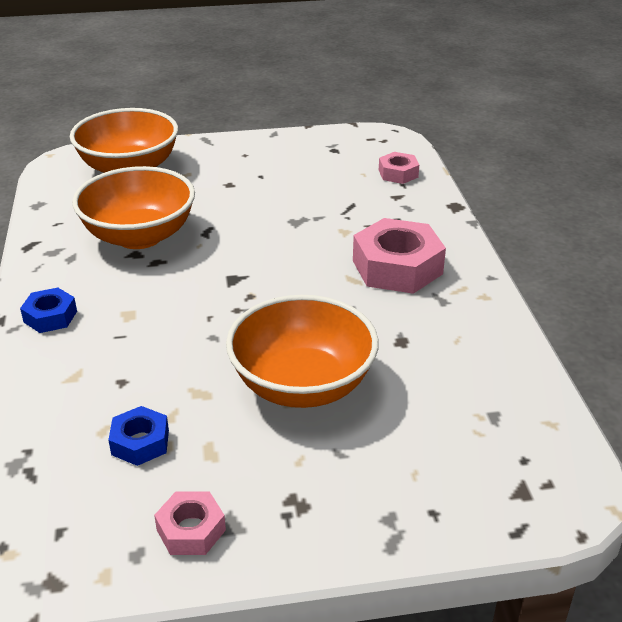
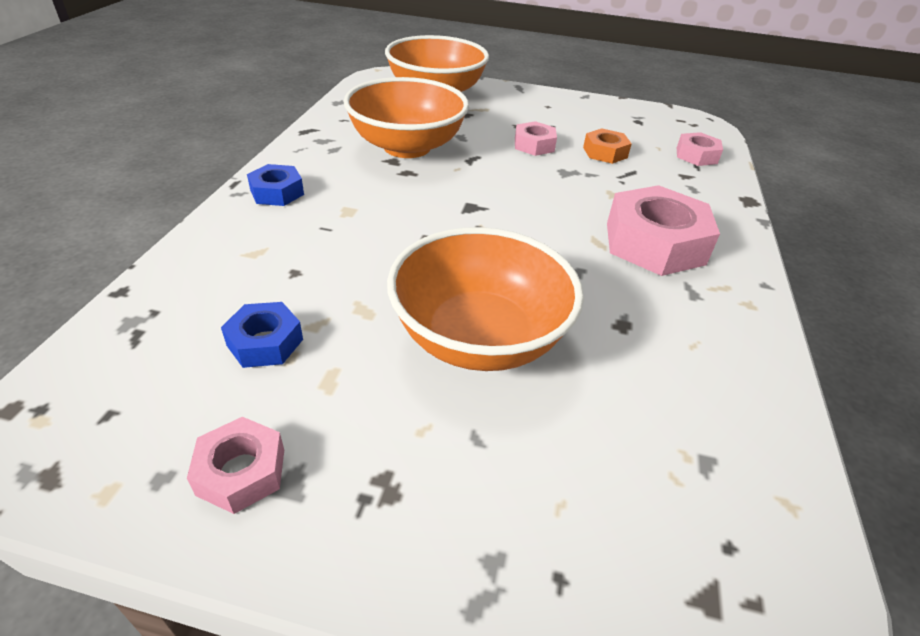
camera: 20 degrees right, 5 degrees up
none -> pink nut [515,121,557,156]
none -> orange nut [583,129,632,164]

